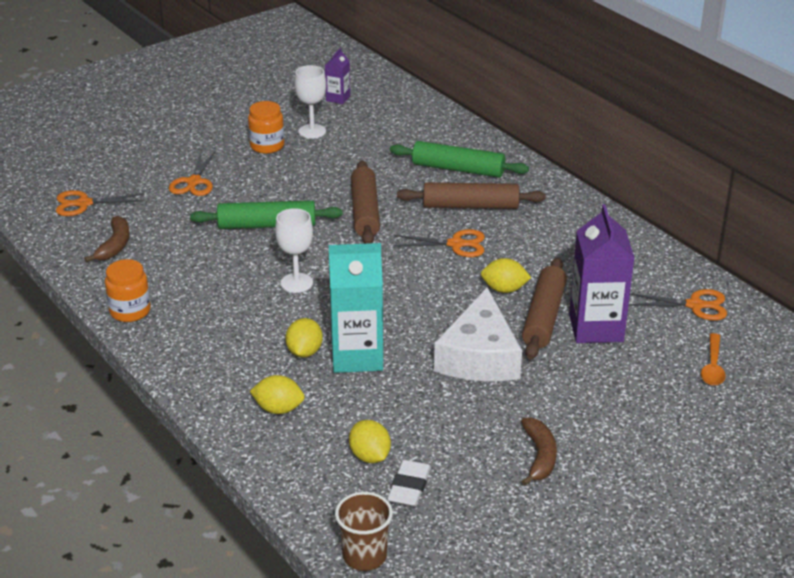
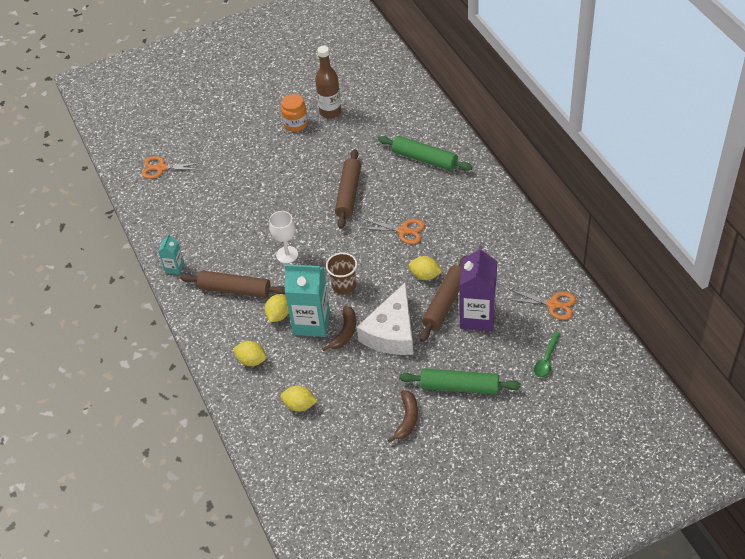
camera: 15 degrees right, 15 degrees up
brown banana [84,216,130,262] -> brown banana moved to [322,306,356,351]
orange jar [105,259,151,322] -> turquoise carton [158,234,184,275]
orange scissors [169,151,216,196] -> none
green rolling pin [190,200,342,229] -> green rolling pin moved to [399,368,521,394]
white goblet [294,65,326,139] -> brown bottle [315,46,341,119]
purple carton [325,48,350,104] -> none
brown cup [335,492,393,571] -> brown cup moved to [326,253,357,295]
yellow lemon [349,420,391,463] -> yellow lemon turned 60 degrees counterclockwise [281,385,317,412]
white eraser [387,460,431,507] -> none
brown rolling pin [397,182,546,209] -> brown rolling pin moved to [180,271,285,298]
orange spoon [701,333,726,386] -> green spoon [534,332,561,378]

